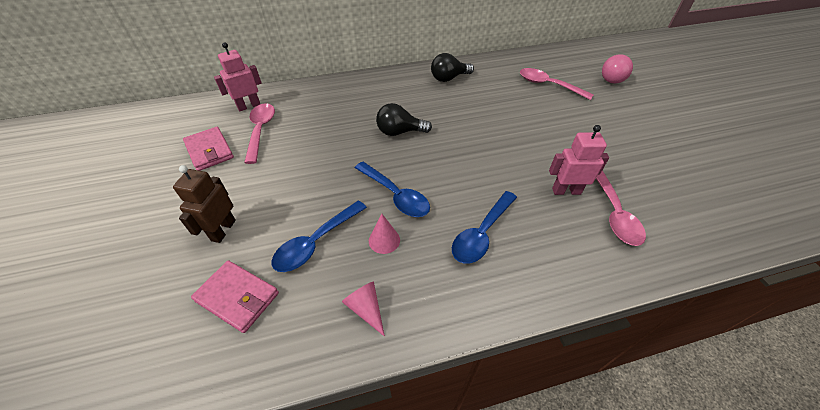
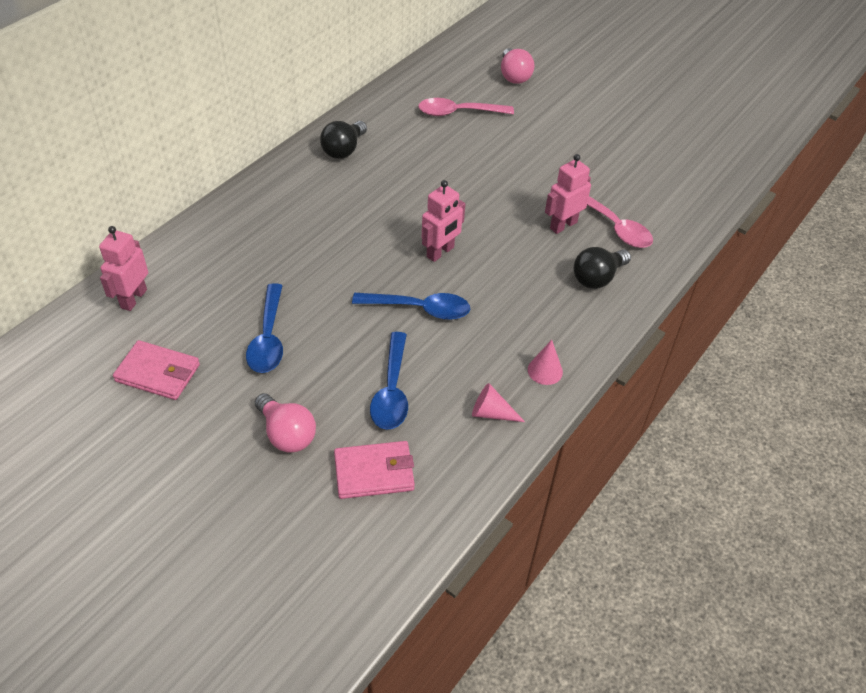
camera: 40 degrees left, 0 degrees up
brown robot [173,165,236,243] -> pink light bulb [255,393,316,453]
pink spoon [244,103,275,164] -> none
pink cone [369,214,400,254] -> pink cone moved to [528,340,563,385]
black light bulb [376,103,432,136] -> black light bulb moved to [574,247,631,289]
blue spoon [452,191,517,264] -> blue spoon moved to [246,283,283,373]
none -> pink robot [422,180,465,262]

